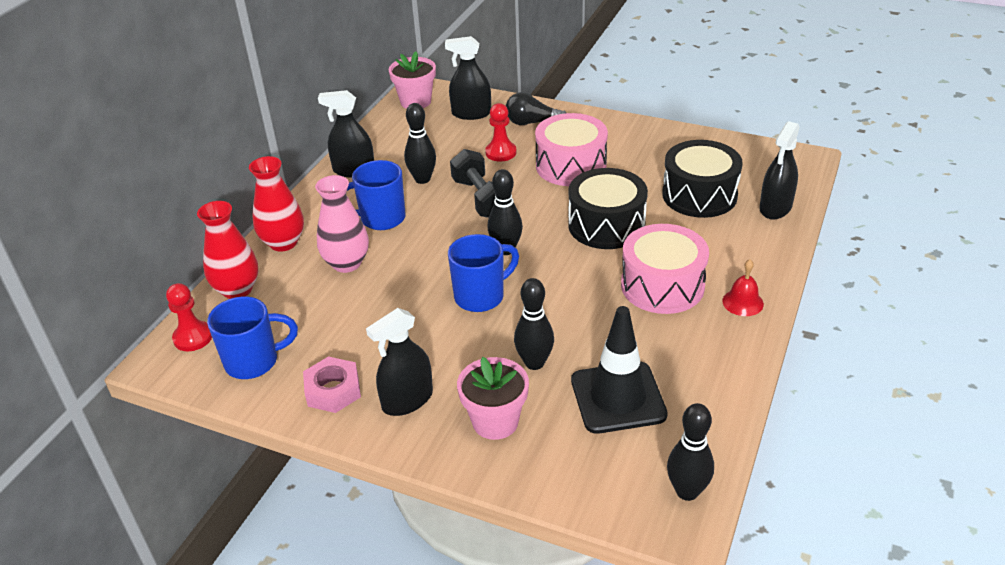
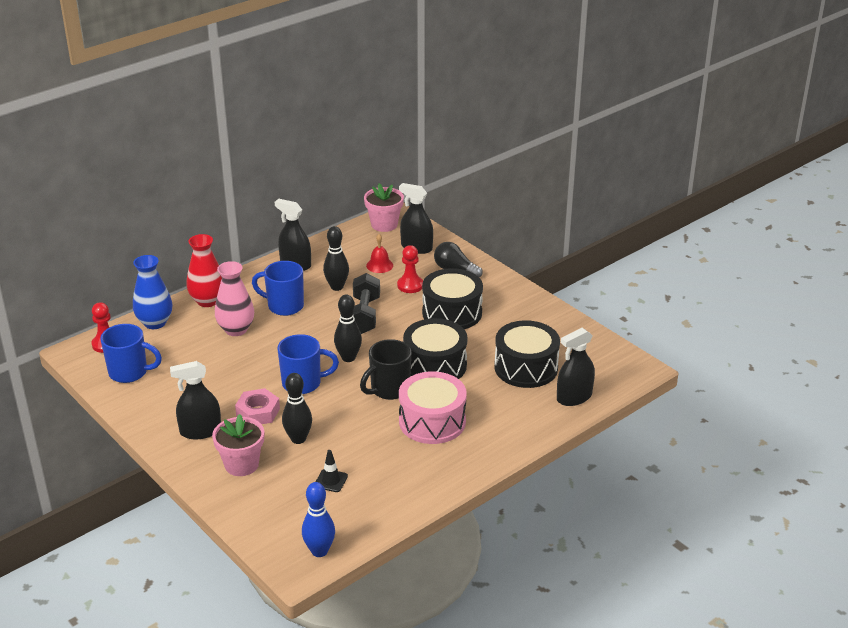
camera: 25 degrees right, 5 degrees down
red vase [197,201,258,299] -> blue vase [133,255,172,329]
pink nut [303,356,361,413] -> pink nut moved to [235,388,280,424]
pink drum [535,113,608,186] -> black drum [422,268,483,329]
black traffic cone [571,306,668,434] -> black traffic cone [316,450,348,492], size x0.44
black bowling pin [667,403,714,501] -> blue bowling pin [302,482,335,557]
red bell [722,259,764,316] -> red bell moved to [366,234,393,273]
none -> black mug [360,339,411,400]

